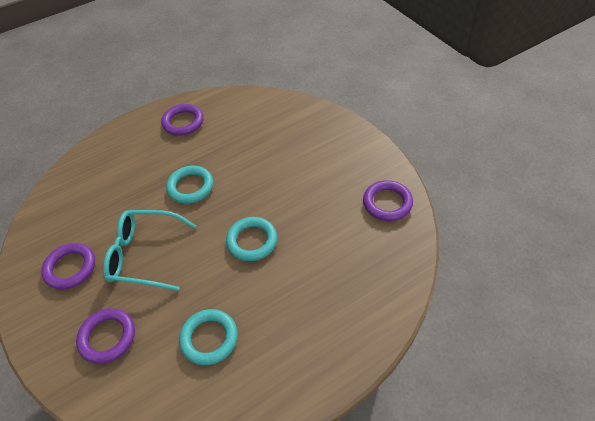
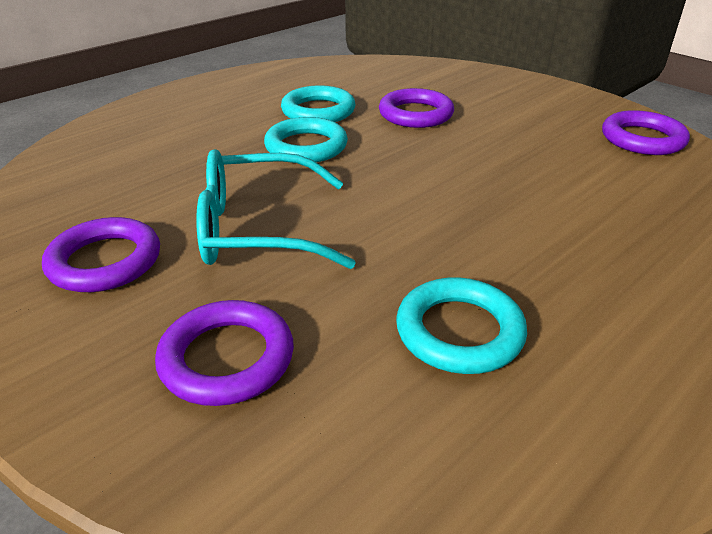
camera: 15 degrees left, 15 degrees down
purple ring [161,104,204,136] -> purple ring moved to [379,88,454,128]
turquoise ring [226,217,277,261] -> turquoise ring moved to [281,85,355,122]

